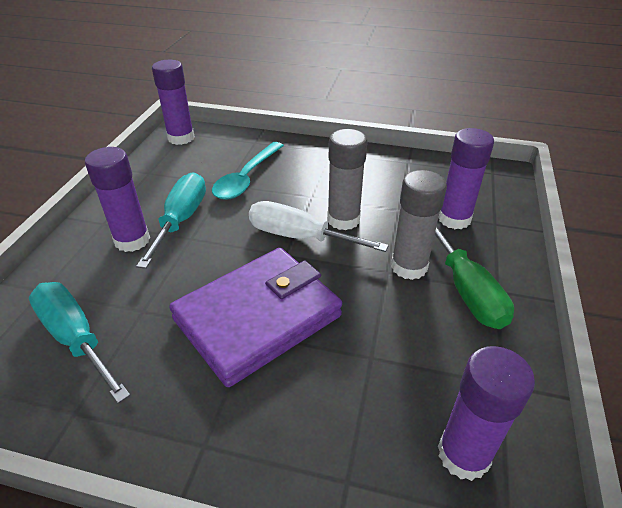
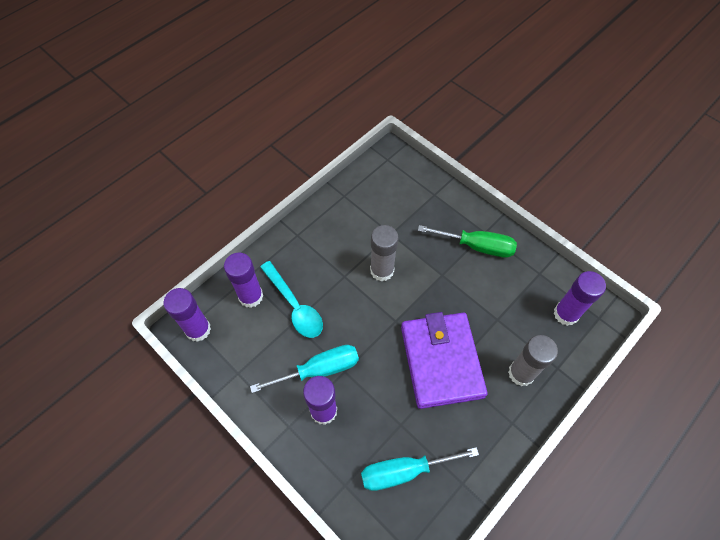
camera: 60 degrees left, 20 degrees up
turquoise screwdriver [136,172,206,269] -> turquoise screwdriver turned 120 degrees clockwise [250,345,359,393]
white screwdriver [249,201,389,252] -> none
grey glue stick [391,170,447,280] -> grey glue stick moved to [508,335,558,386]
purple glue stick [438,128,494,229] -> purple glue stick moved to [224,253,263,308]

